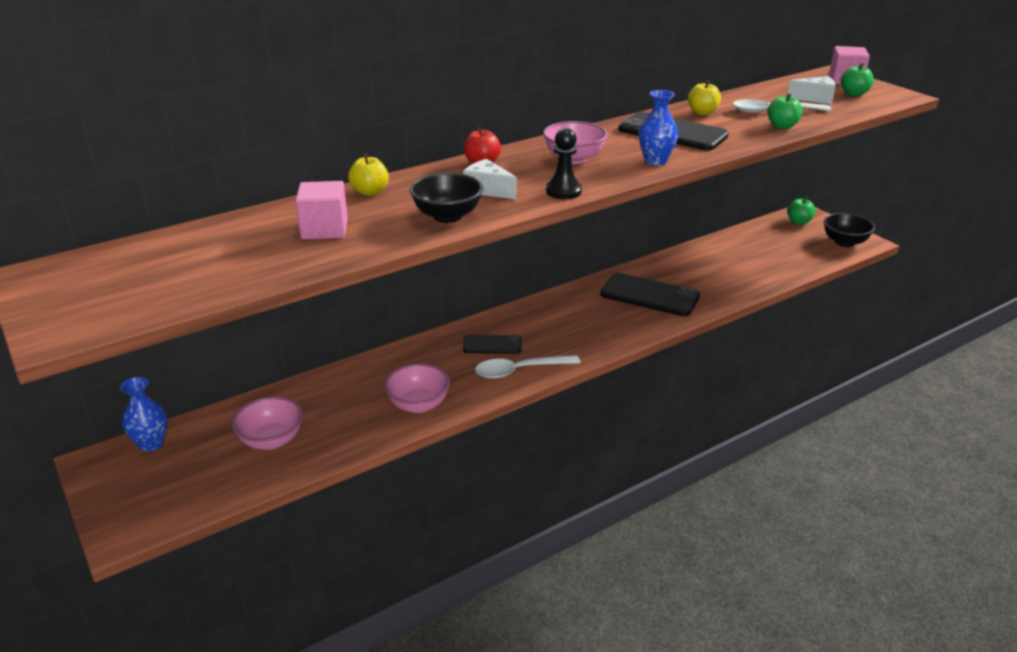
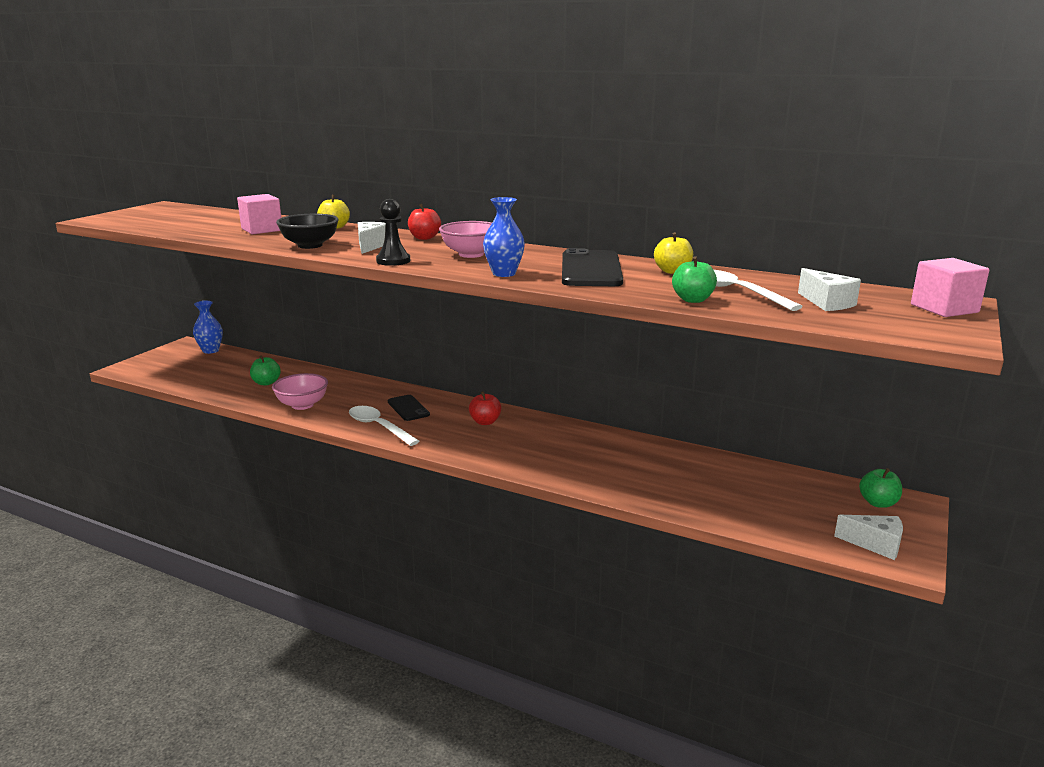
camera: 60 degrees right, 10 degrees down
pink bowl [232,397,303,450] -> none
black phone [600,273,700,316] -> none
black bowl [823,213,875,247] -> white cheese [834,515,903,560]
green apple [841,63,874,96] -> green apple moved to [250,355,281,385]
none -> red apple [469,391,502,425]

